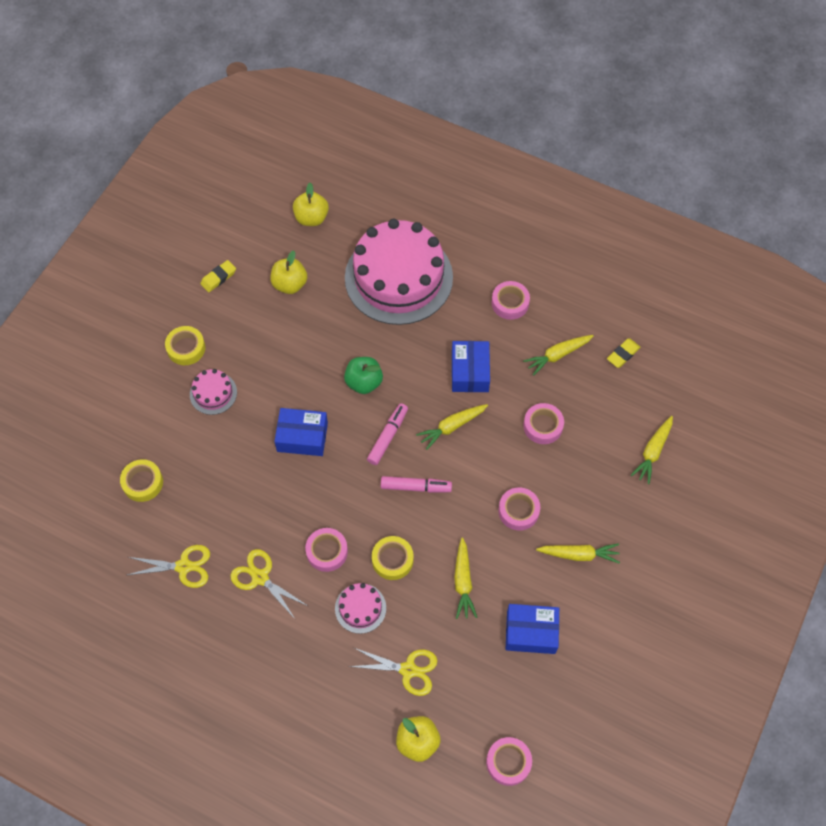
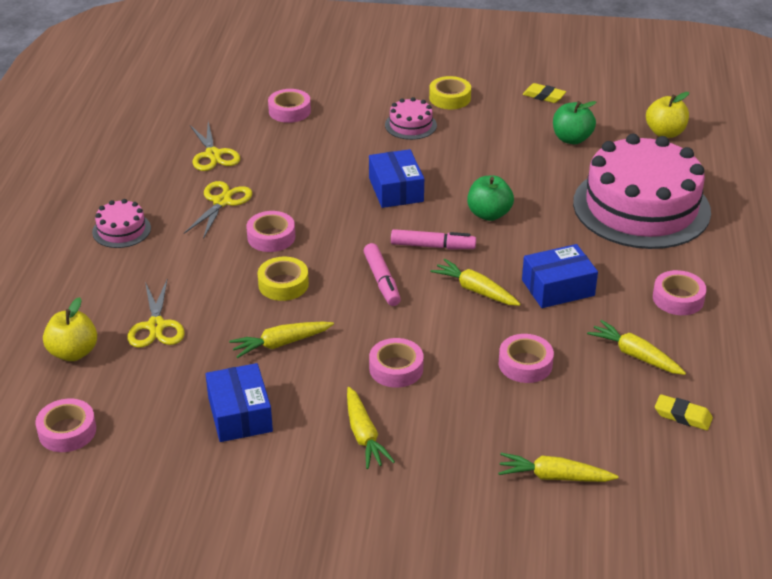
camera: 70 degrees right, 25 degrees down
yellow tape [120,459,163,502] -> pink tape [268,89,311,123]
yellow apple [270,250,307,294] -> green apple [553,101,596,144]
pink cake [335,583,386,634] -> pink cake moved to [92,199,151,248]

